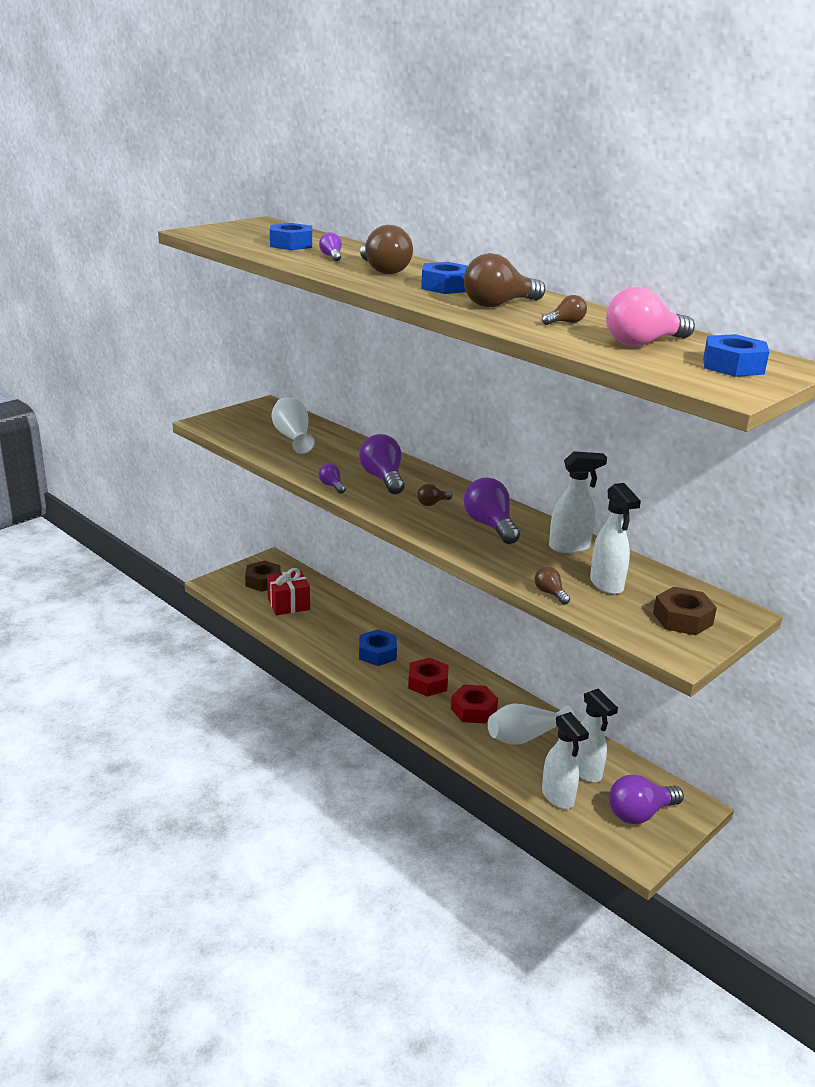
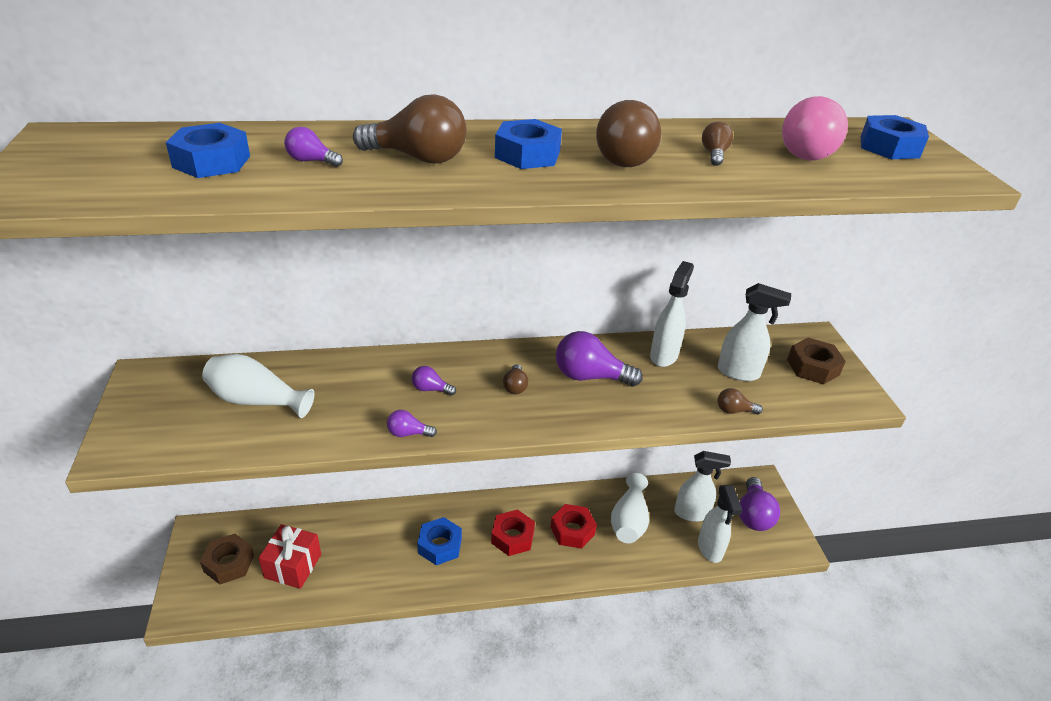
camera: 55 degrees left, 10 degrees up
purple light bulb [359,434,404,494] -> purple light bulb [412,366,456,396], size x0.50
white spray bottle [542,712,589,809] -> white spray bottle turned 75 degrees clockwise [698,485,742,563]

